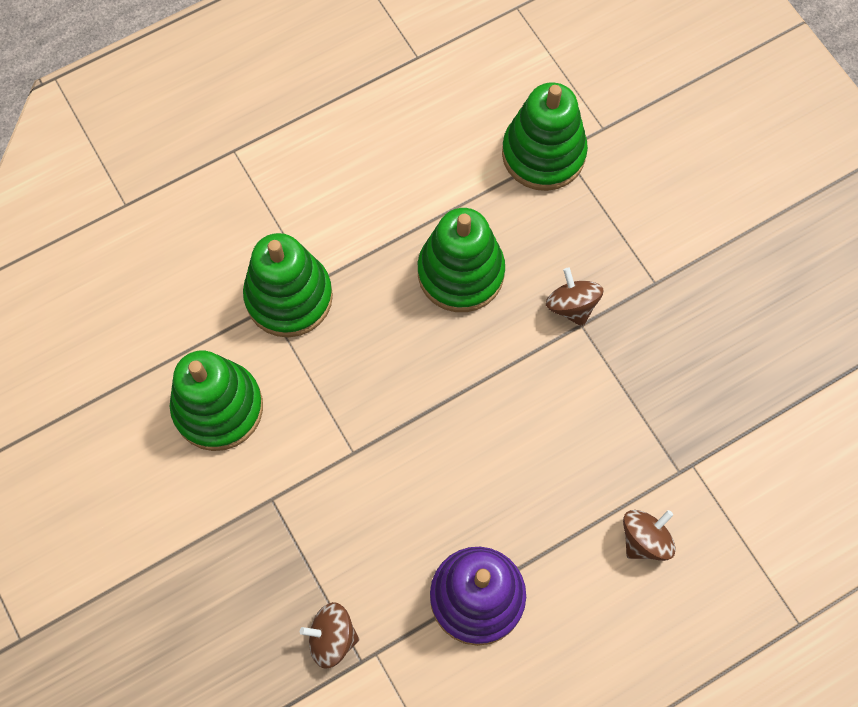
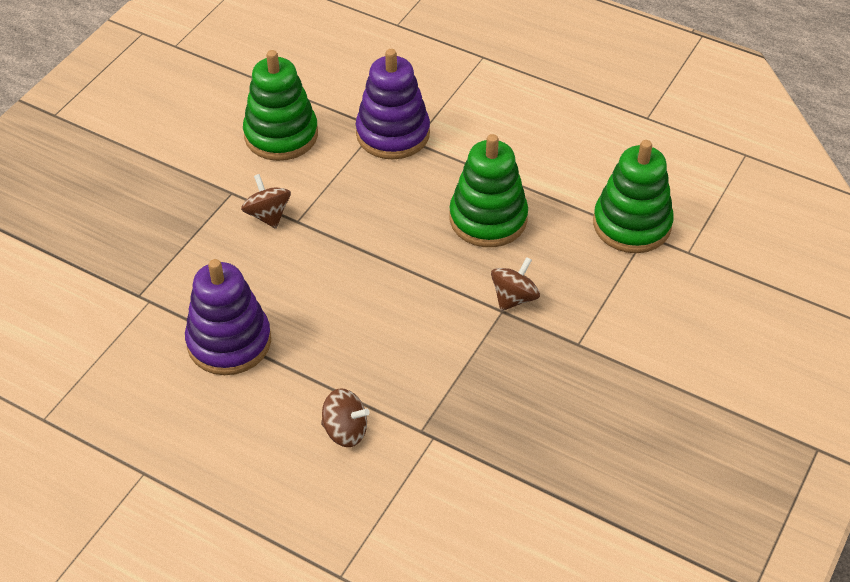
camera: 60 degrees right, 20 degrees down
green stacking toy [243,233,333,337] -> purple stacking toy [356,49,430,160]
brown spinning top [300,602,359,669] -> brown spinning top moved to [241,174,291,229]

